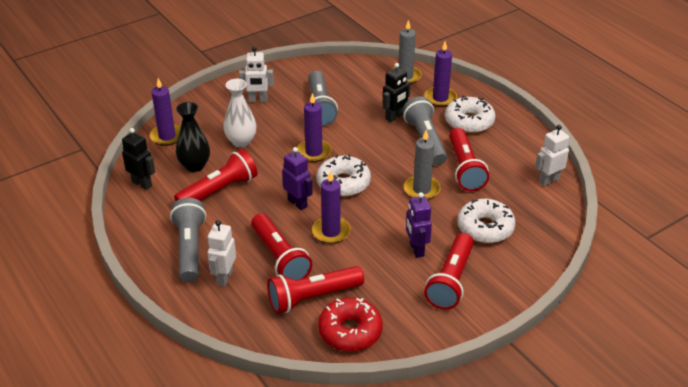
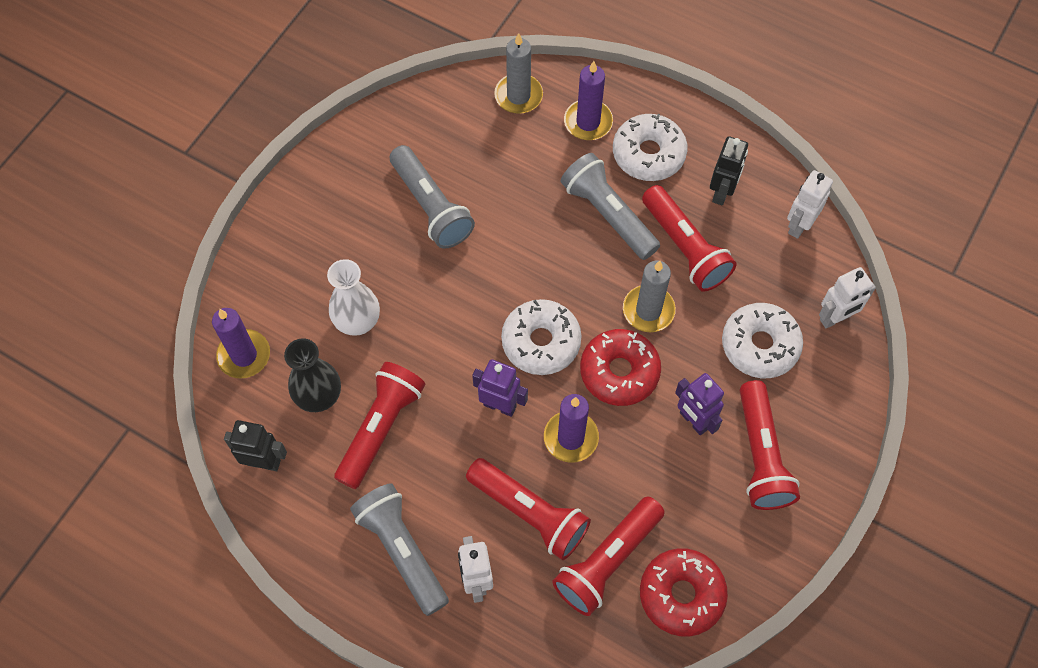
camera: 25 degrees left, 25 degrees up
white robot [239,46,274,102] -> white robot moved to [819,267,876,328]
purple candle [297,93,331,162] -> none
black robot [383,63,410,122] -> black robot moved to [710,136,748,205]
none -> red donut [580,329,661,406]

